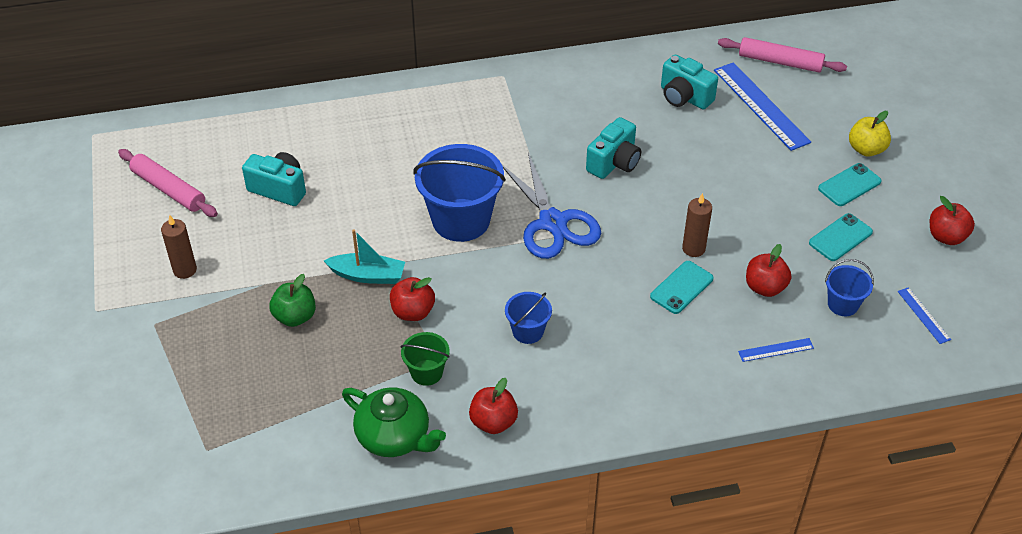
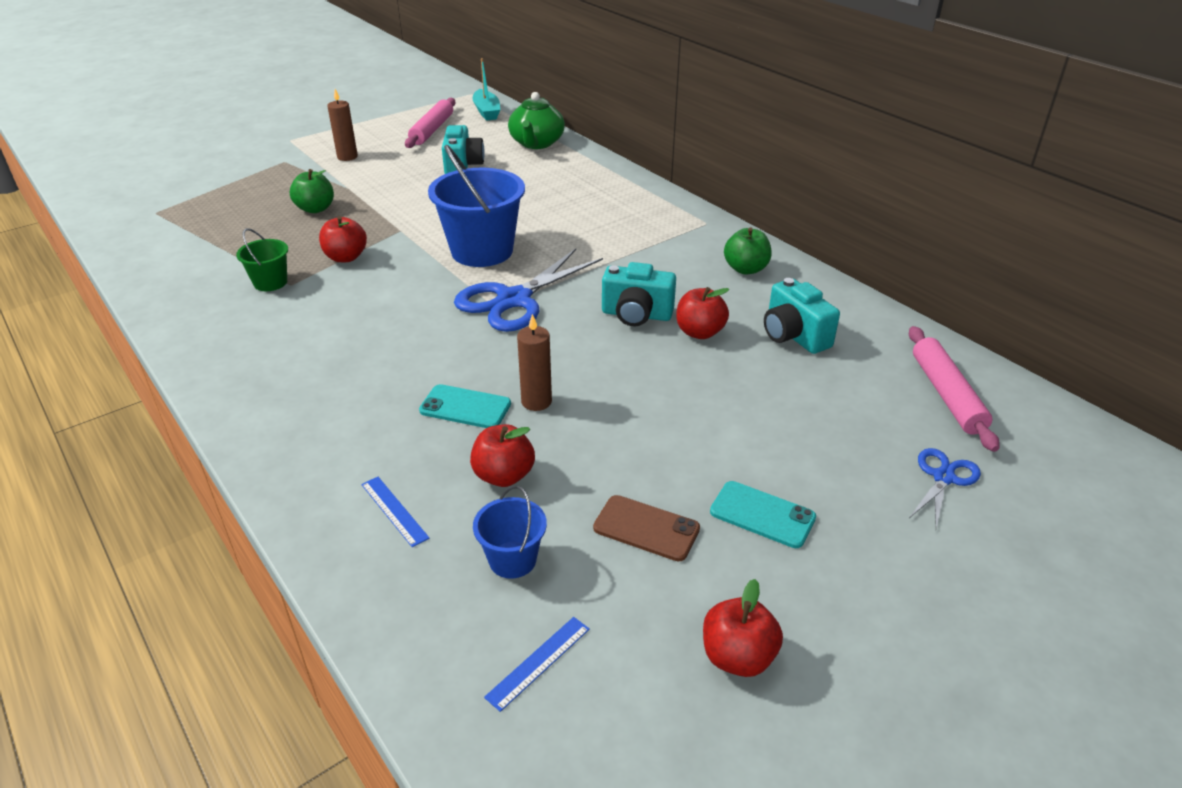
camera: 65 degrees right, 10 degrees down
turquoise boat [324,229,405,284] -> turquoise boat moved to [472,58,500,121]
green teapot [342,387,446,457] -> green teapot moved to [508,92,565,149]
red apple [469,378,518,434] -> red apple moved to [676,287,729,339]
blue bucket [505,292,552,344] -> none
turquoise camera [661,55,718,109] -> turquoise camera turned 45 degrees counterclockwise [764,278,840,354]
blue ruler [714,62,811,151] -> none
turquoise phone [809,213,873,261] -> brown phone [593,495,700,562]
yellow apple [849,111,891,157] -> none
none -> green apple [724,227,772,275]
none -> blue scissors [909,448,981,528]

